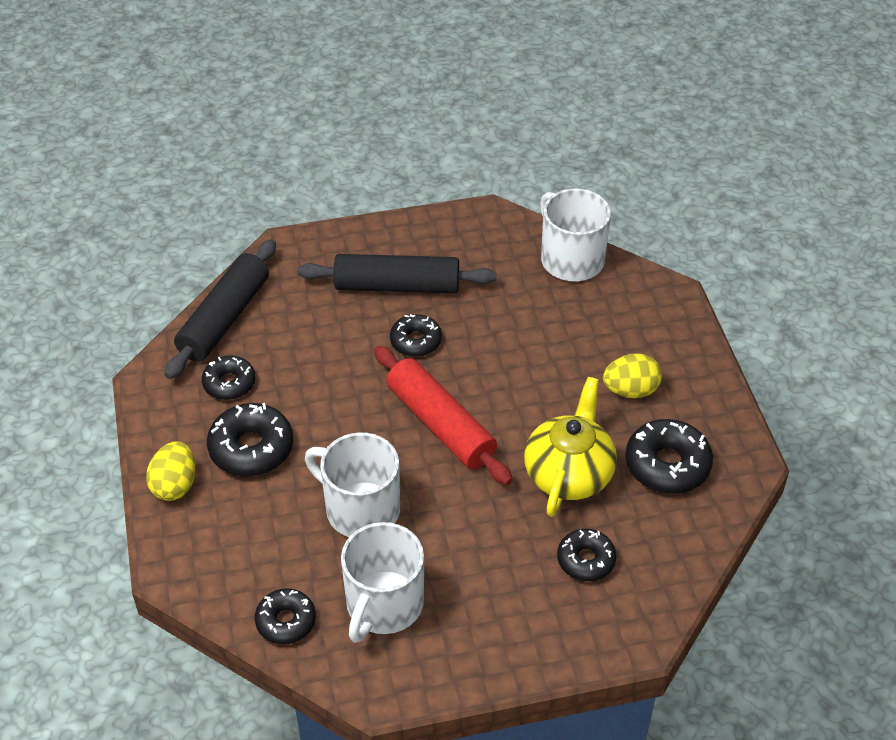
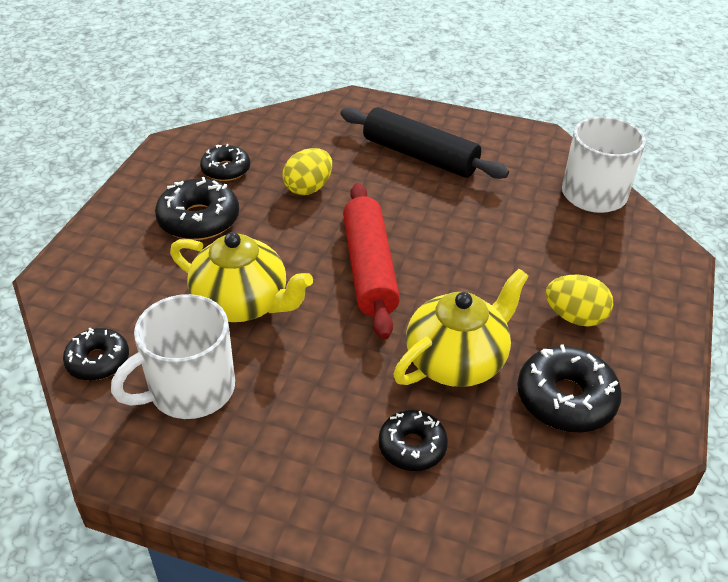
camera: 30 degrees right, 5 degrees down
yellow egg [146,441,196,501] -> yellow egg moved to [283,148,332,195]
black rolling pin [164,239,276,379] -> none
white mug [305,432,400,537] -> yellow teapot [170,232,313,322]
black donut [390,314,442,357] -> none

